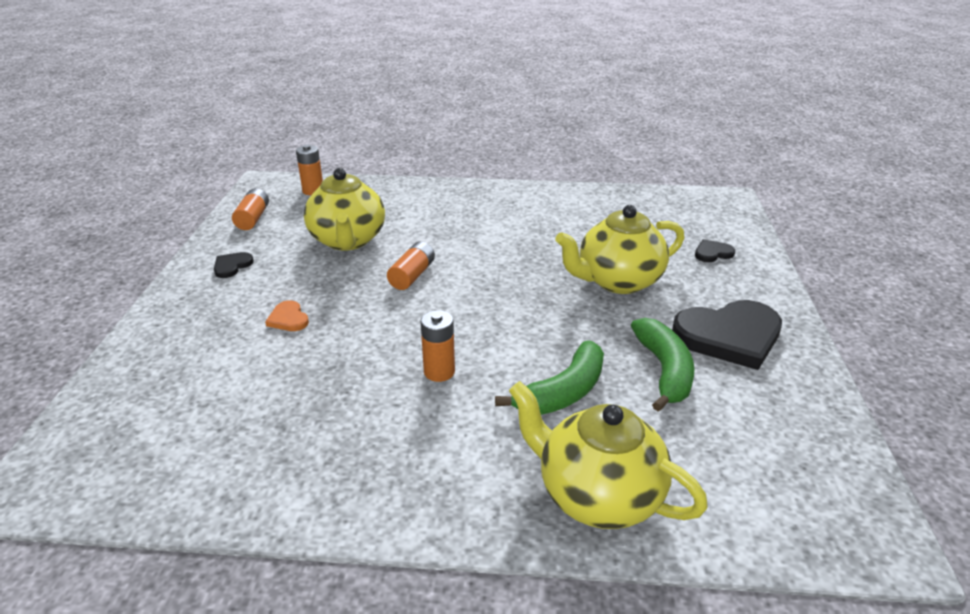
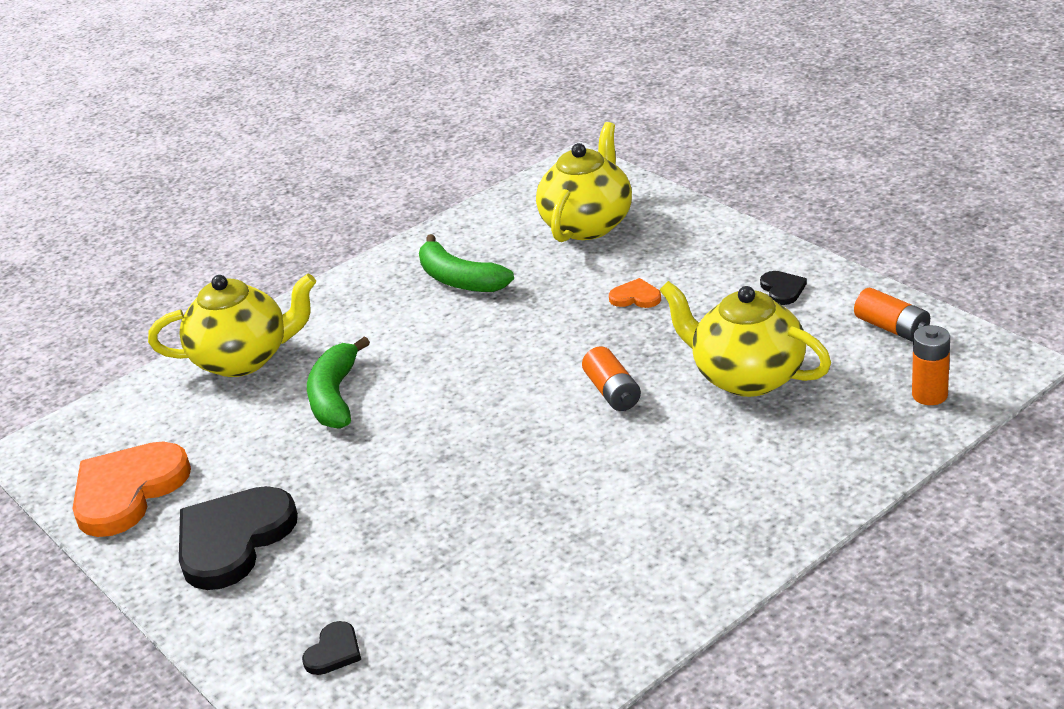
camera: 140 degrees right, 0 degrees up
orange battery [420,310,455,382] -> none
yellow teapot [555,205,684,294] -> yellow teapot moved to [536,122,632,242]
green banana [631,318,695,412] -> green banana moved to [419,234,514,292]
none -> orange heart [72,442,191,537]

